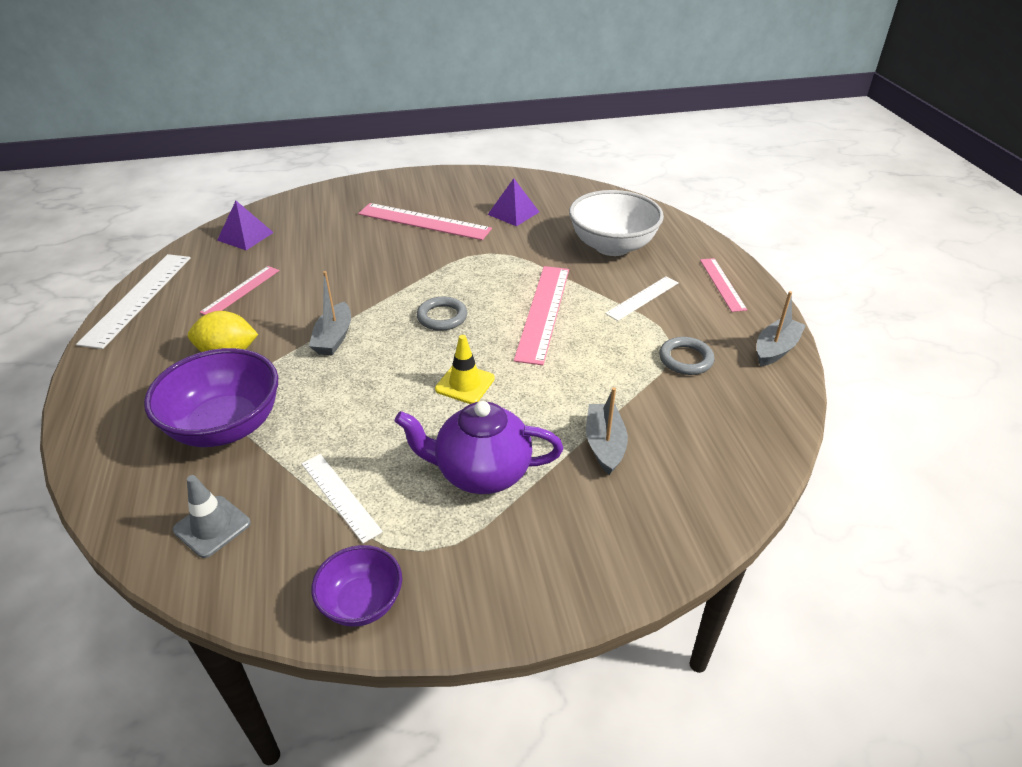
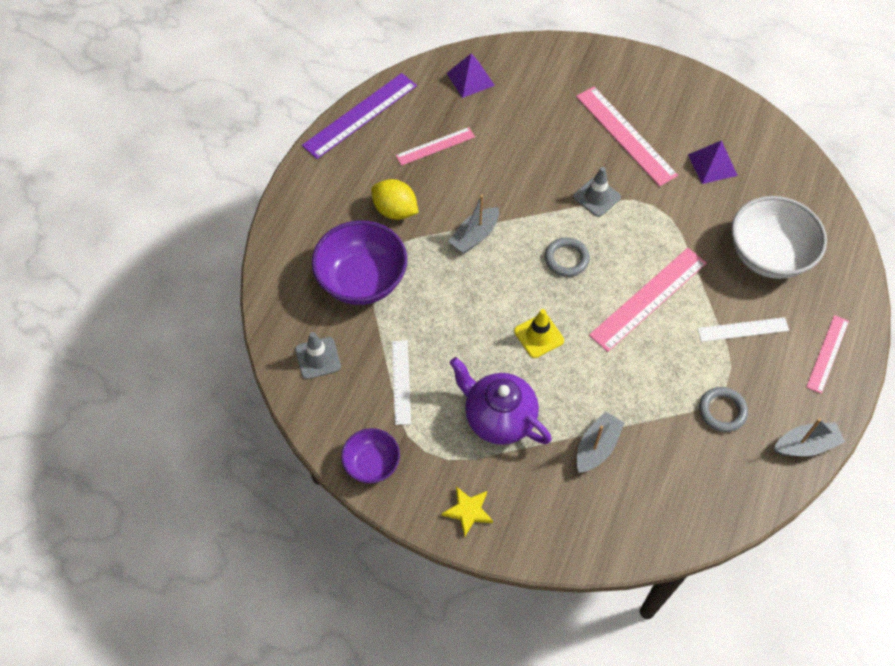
camera: 35 degrees right, 20 degrees up
white ruler [76,254,191,349] -> purple ruler [302,73,417,159]
none -> yellow star [442,487,493,537]
none -> grey traffic cone [573,167,621,217]

